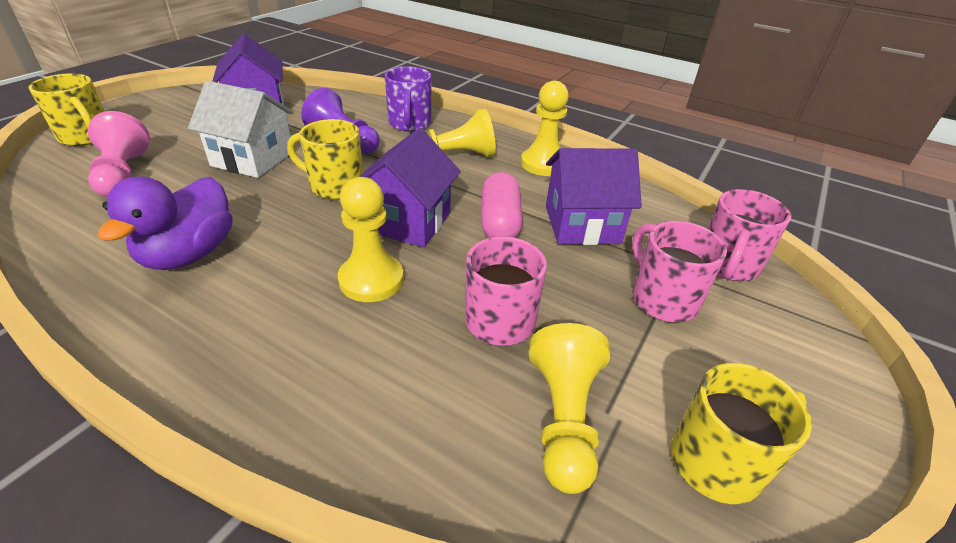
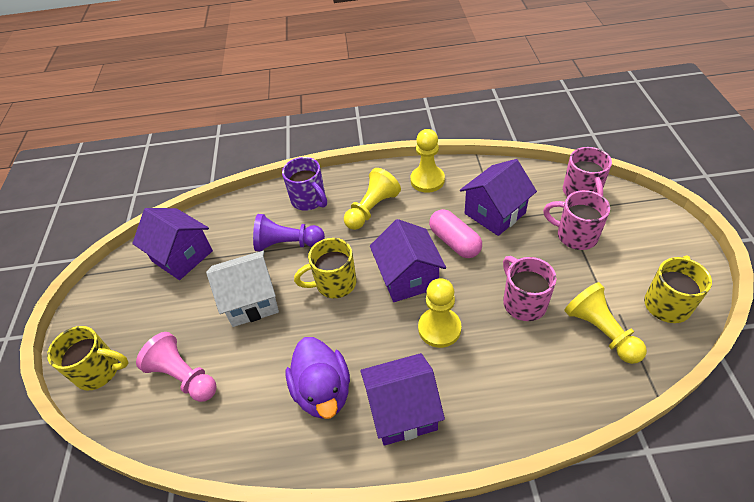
camera: 30 degrees left, 10 degrees up
none -> purple house [360,353,445,446]

